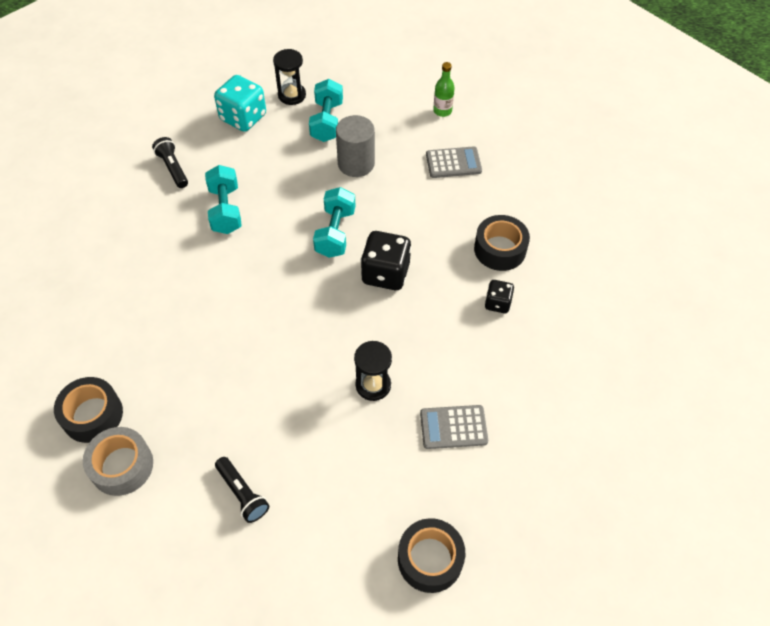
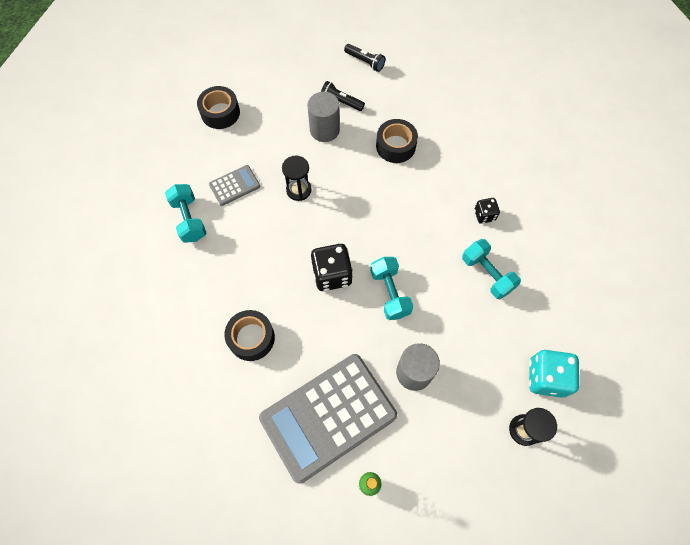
camera: 155 degrees right, 10 degrees up
black tape [54,377,123,443] -> black tape moved to [376,119,418,163]
grey tape [83,427,153,496] -> none
black flashlight [152,137,188,188] -> black flashlight moved to [344,44,385,72]
turquoise dumbbell [309,79,343,142] -> turquoise dumbbell moved to [165,184,206,243]
grey calculator [426,146,482,178] -> grey calculator [259,354,397,484], size x2.26
black dice [485,280,514,313] -> black dice moved to [474,198,500,224]
none -> grey cylinder [307,92,340,142]

